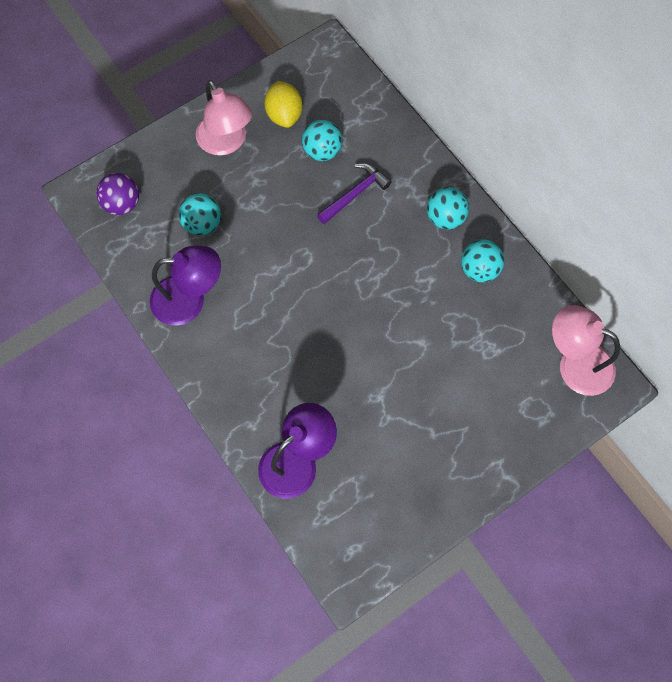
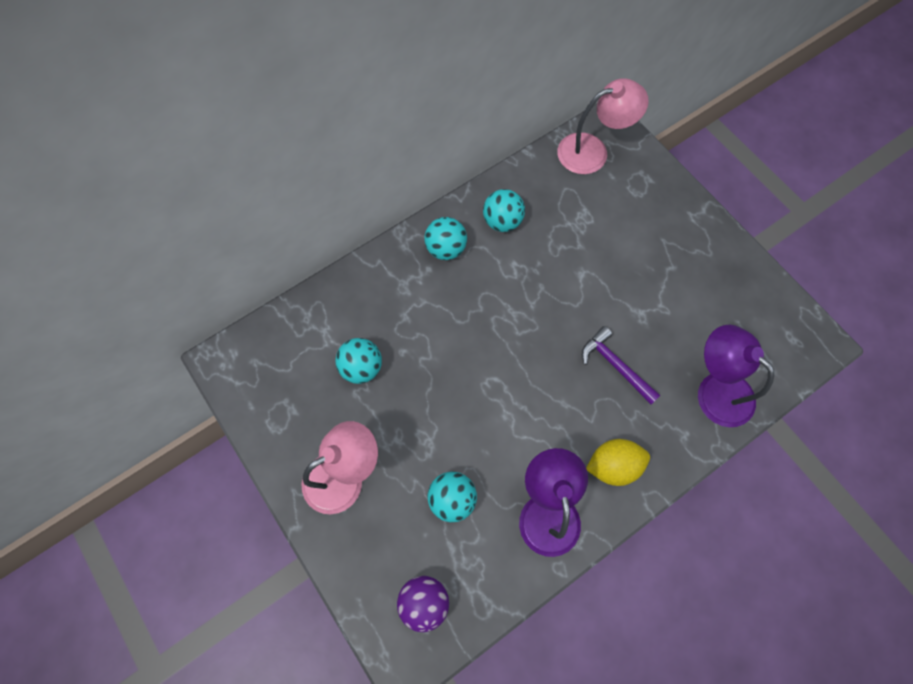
camera: 90 degrees left, 0 degrees up
yellow lemon [264,81,303,128] -> yellow lemon moved to [586,439,650,486]
purple hammer [317,163,392,224] -> purple hammer moved to [582,326,661,404]
pink lamp [552,305,620,396] -> pink lamp turned 135 degrees counterclockwise [557,78,649,174]

